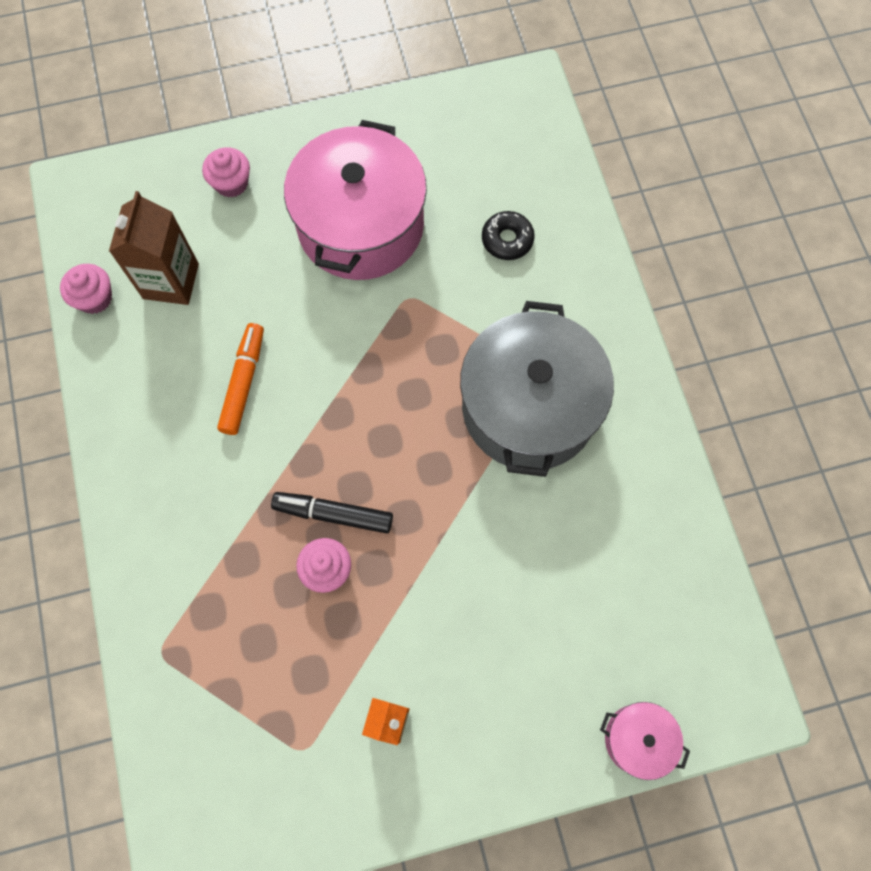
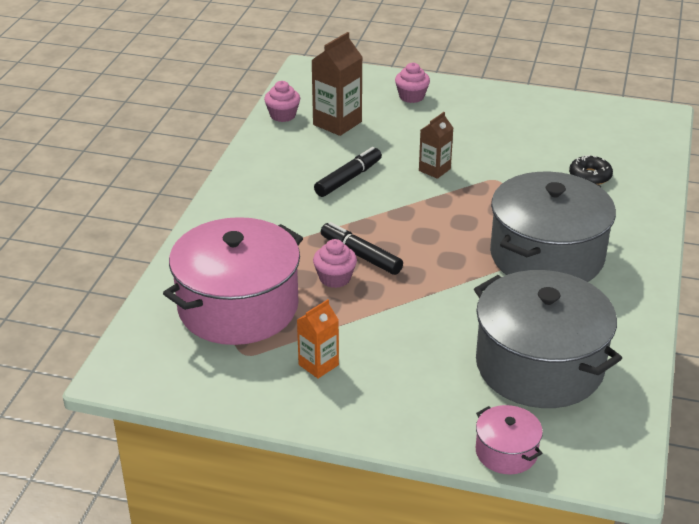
camera: 30 degrees right, 35 degrees down
orange marker [217,323,264,435] -> black marker [314,147,382,197]
pink pot [284,120,427,280] -> pink pot moved to [163,217,303,345]
none -> brown carton [419,112,453,179]
none -> grey pot [474,270,622,408]

